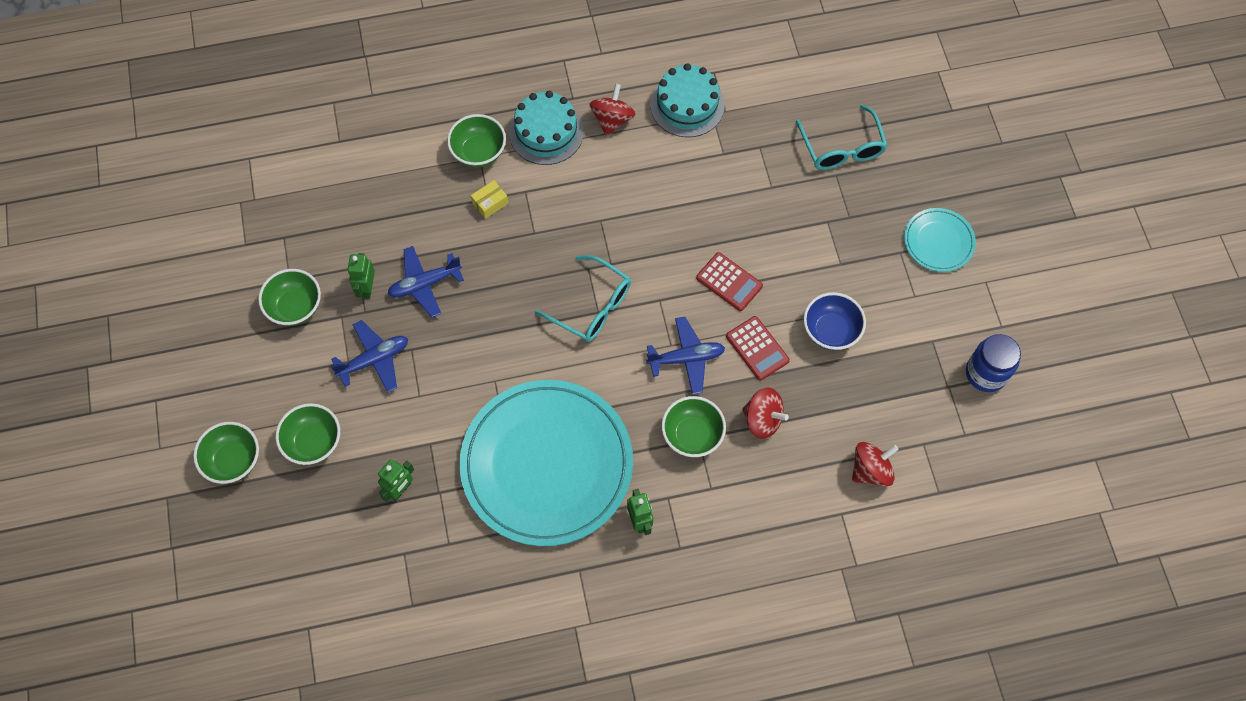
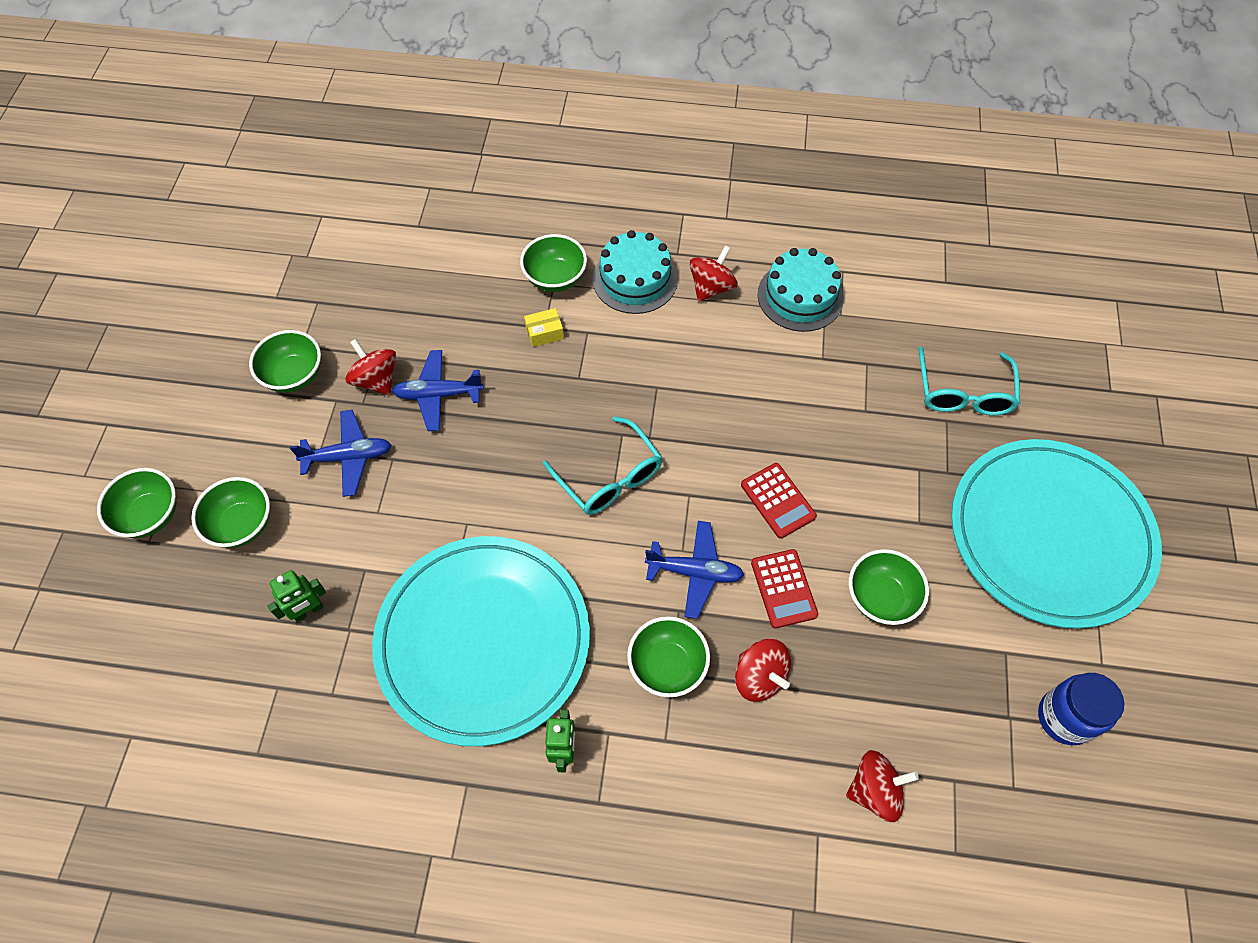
camera: 20 degrees right, 5 degrees down
green robot [347,253,375,299] -> red spinning top [345,339,396,395]
blue bowl [803,292,866,350] -> green bowl [849,549,929,625]
turquoise plate [904,208,976,272] -> turquoise plate [951,439,1162,629], size x2.26

